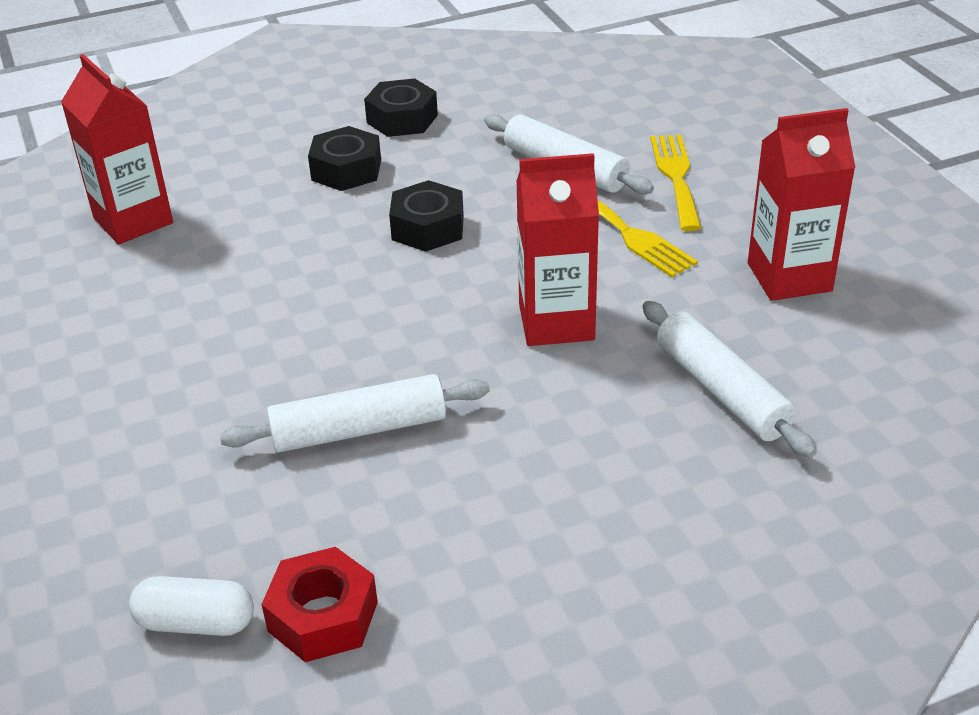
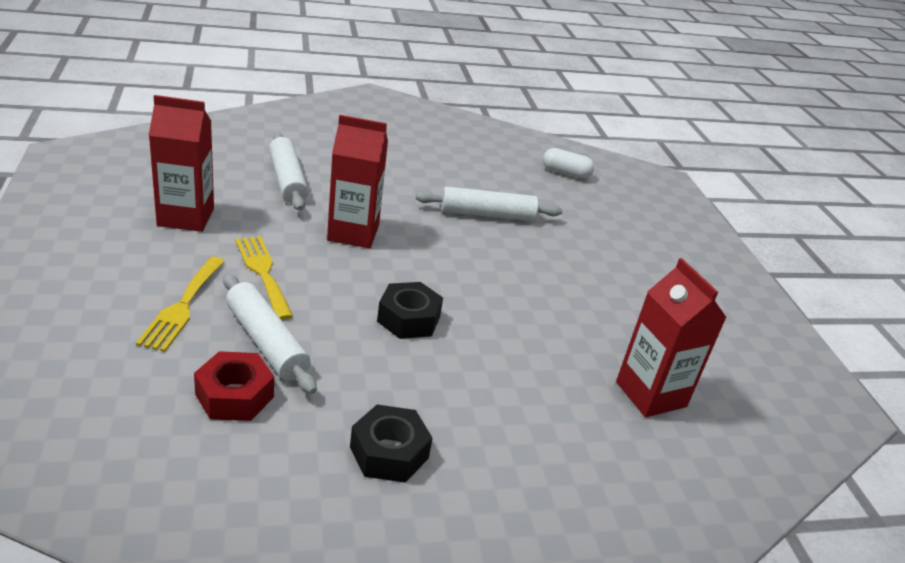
camera: 175 degrees left, 5 degrees down
red nut [261,547,378,662] -> red nut moved to [194,351,274,421]
black nut [308,126,381,191] -> none

